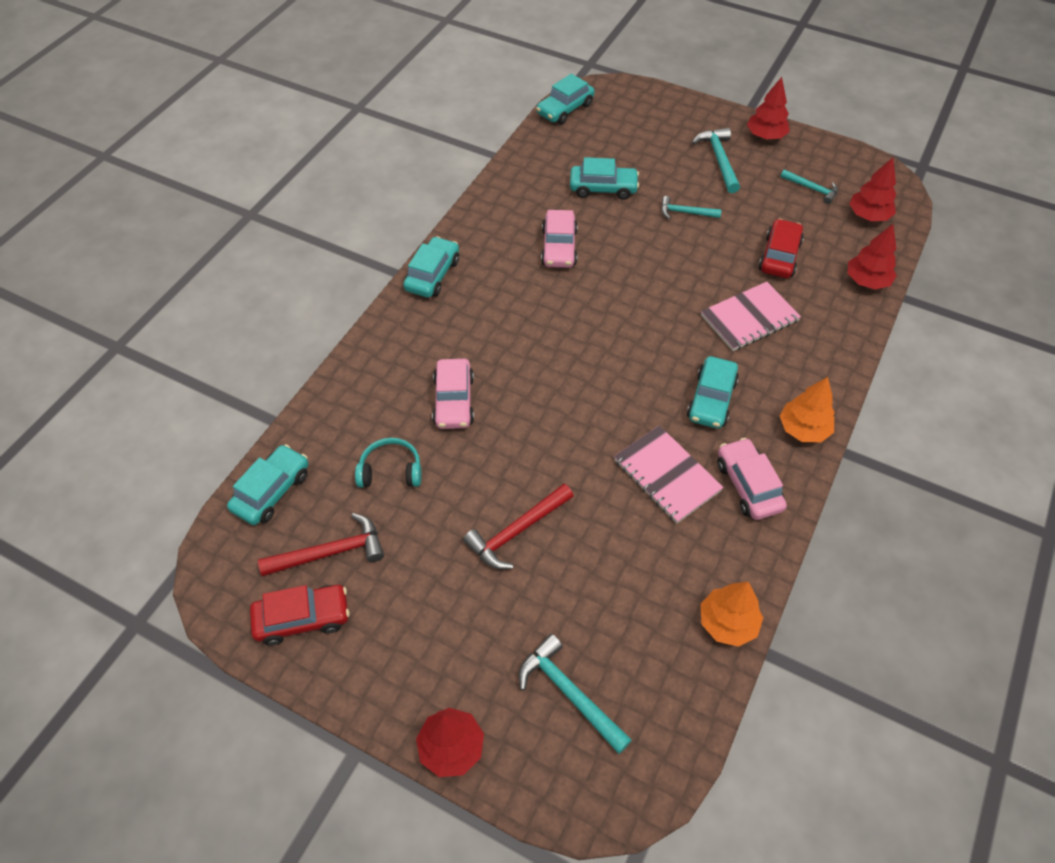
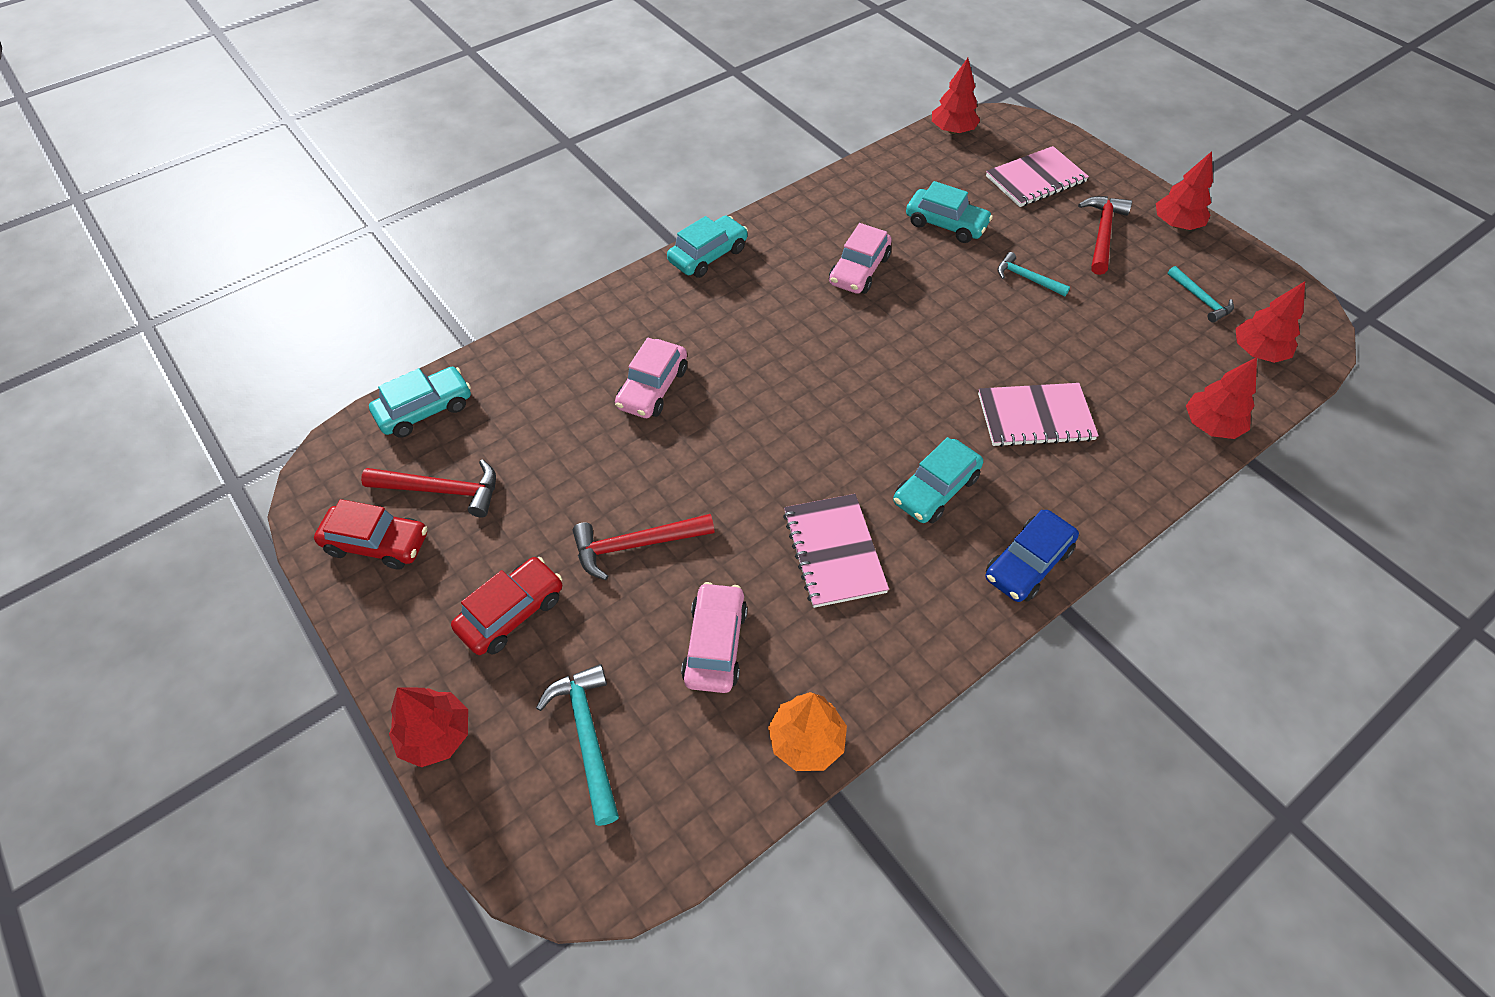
camera: 25 degrees right, 0 degrees up
turquoise headphones [355,438,422,487] -> none
turquoise car [536,74,595,124] -> red tree [932,58,980,134]
turquoise hammer [692,128,740,193] -> red hammer [1078,196,1132,275]
pink car [717,438,787,520] -> pink car moved to [681,582,747,693]
red car [758,219,804,278] -> red car moved to [451,557,562,655]
orange tree [780,377,835,443] -> blue car [985,510,1079,602]
none -> pink notebook [986,146,1089,207]

